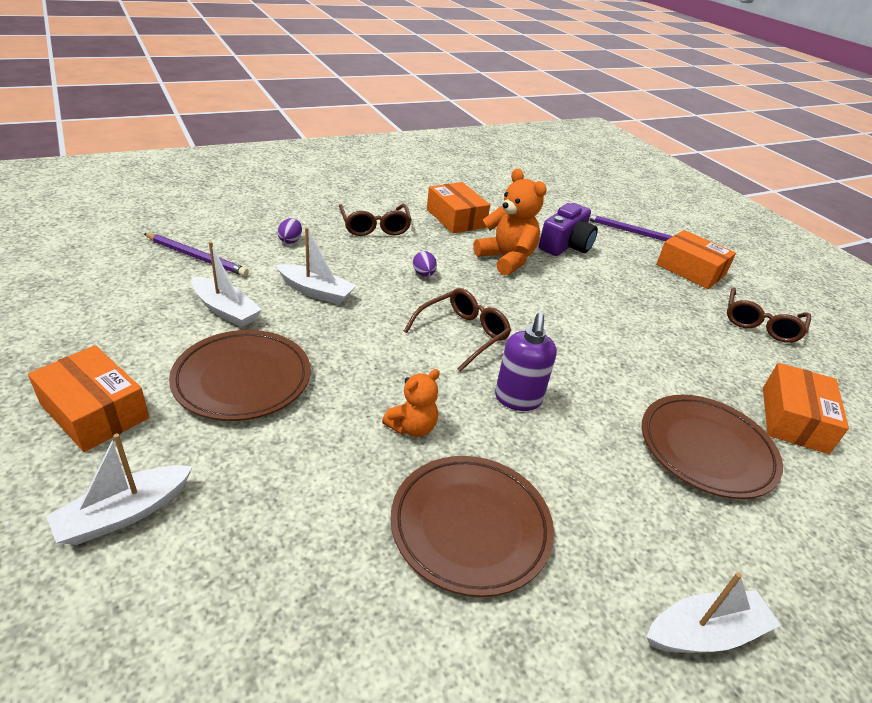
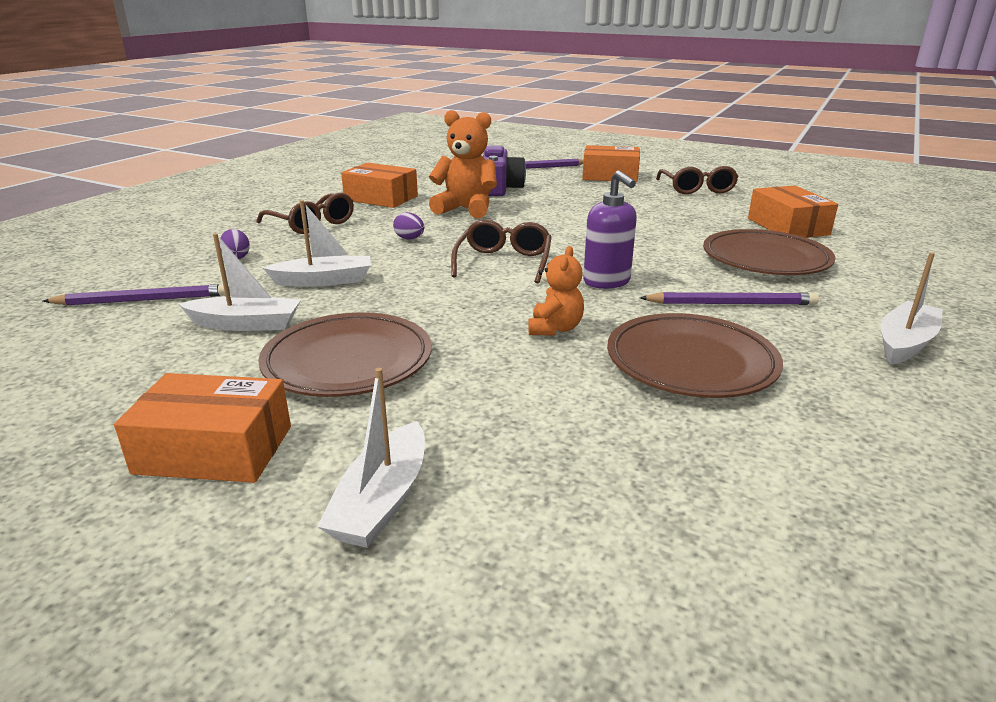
camera: 30 degrees left, 10 degrees down
none -> purple pencil [640,292,819,305]

